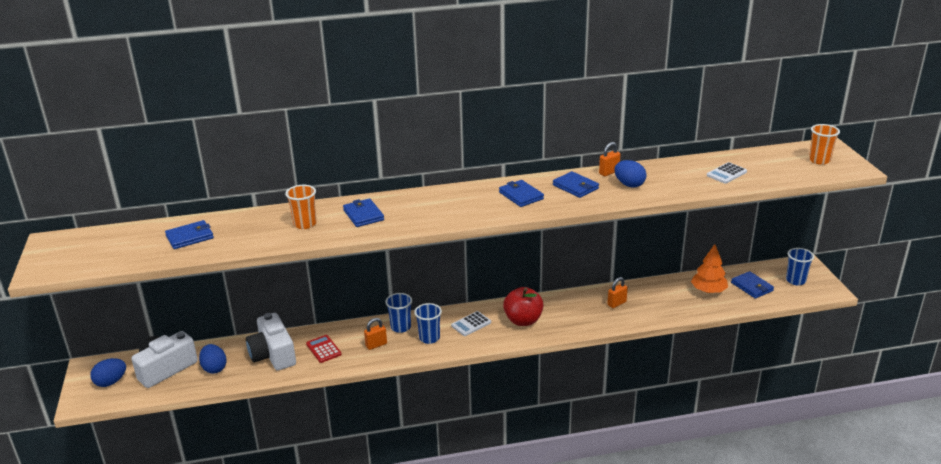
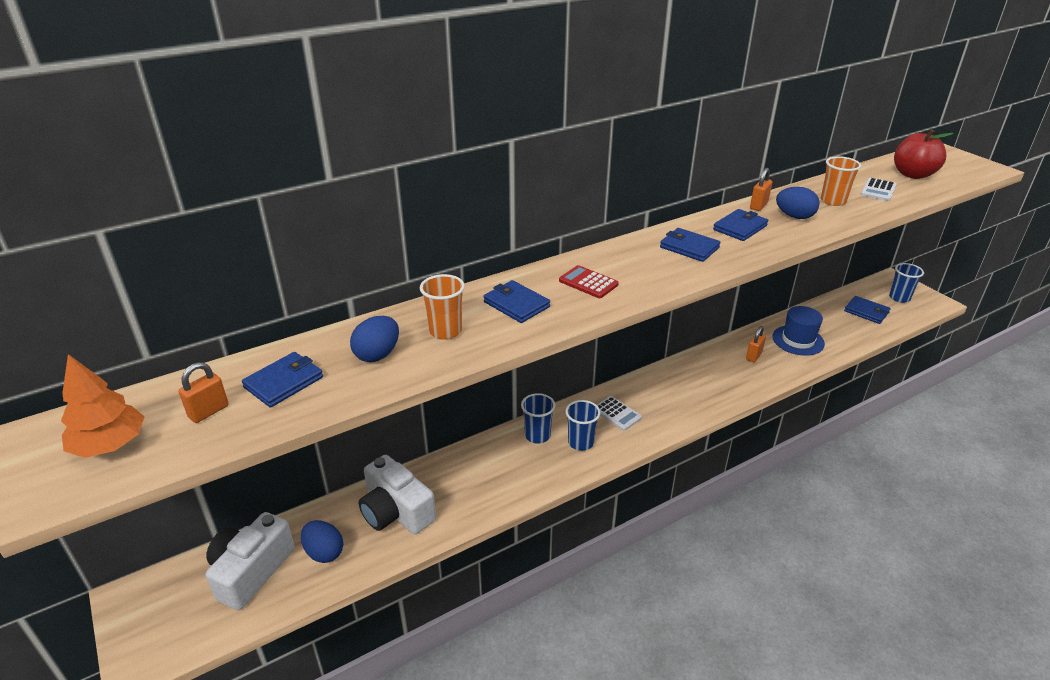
camera: 20 degrees left, 5 degrees up
blue egg [90,358,126,387] -> blue egg moved to [350,316,399,362]
red calculator [306,335,342,363] -> red calculator moved to [559,265,619,298]
orange padlock [364,318,387,350] -> orange padlock moved to [179,362,229,423]
white calculator [451,311,491,336] -> white calculator turned 75 degrees counterclockwise [597,396,642,431]
red apple [503,287,544,326] -> red apple moved to [894,129,954,179]
blue wallet [553,171,599,198] -> blue wallet turned 75 degrees counterclockwise [713,209,768,241]
orange tree [691,244,728,293] -> orange tree moved to [61,354,144,458]
orange cup [809,124,840,165] -> orange cup moved to [821,156,861,206]
none -> blue hat [772,306,825,356]

